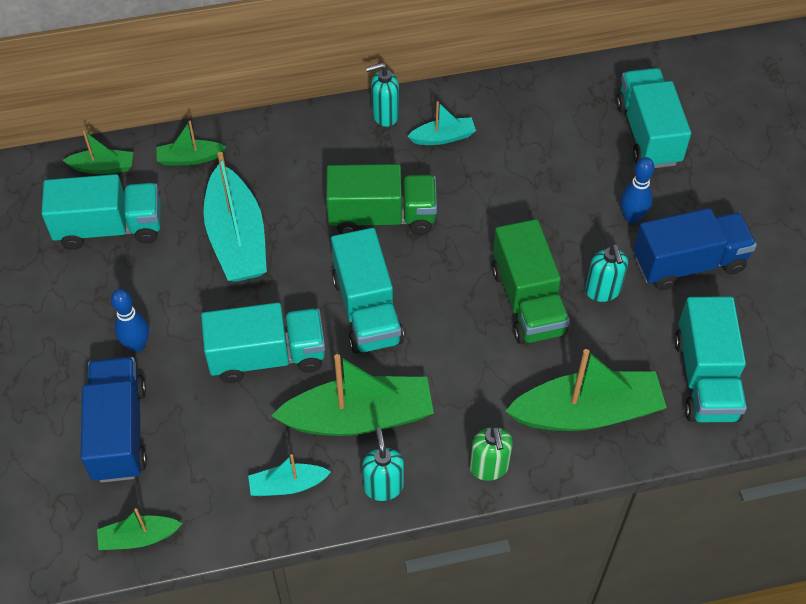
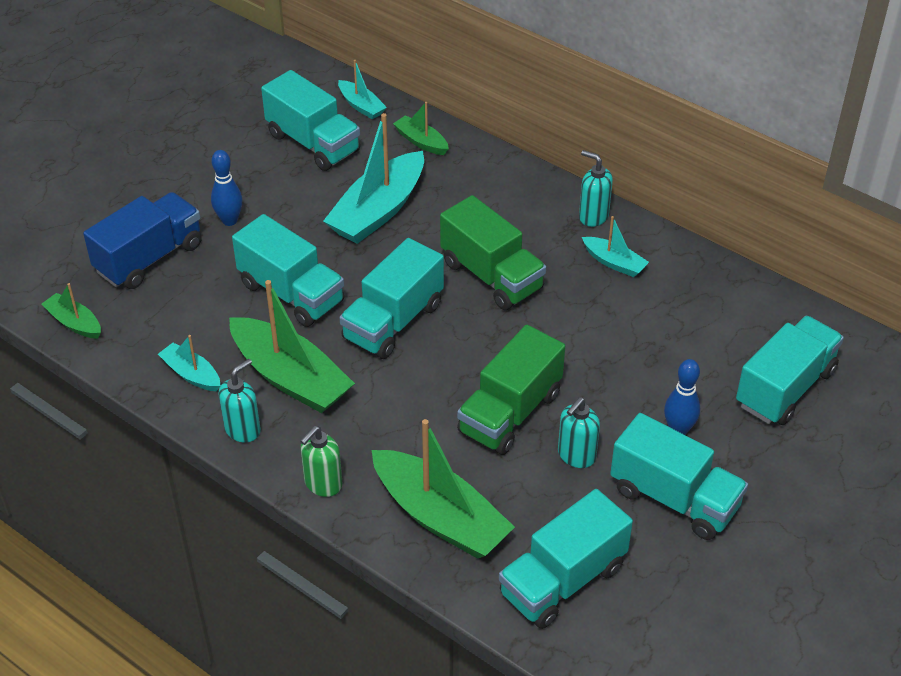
camera: 50 degrees right, 10 degrees down
green boat [63,131,133,174] -> turquoise boat [338,60,387,119]
blue truck [634,208,757,290] -> turquoise truck [610,413,748,540]

